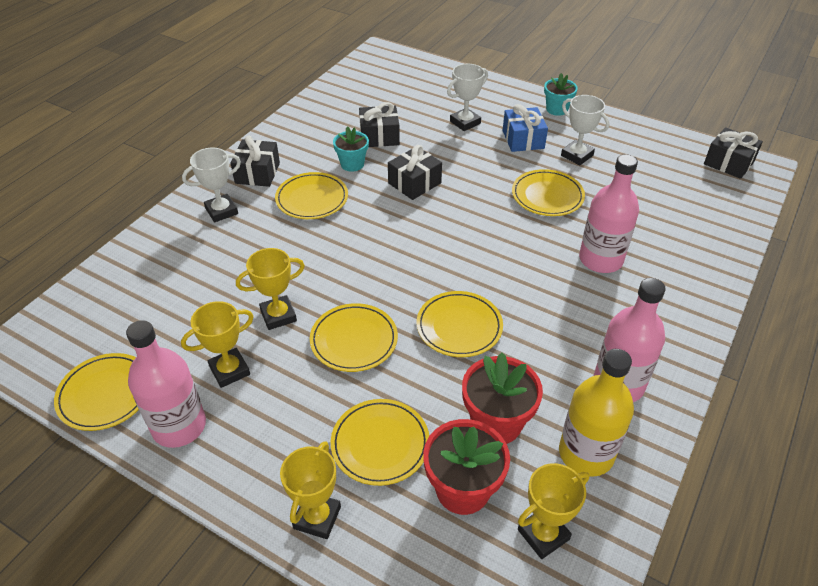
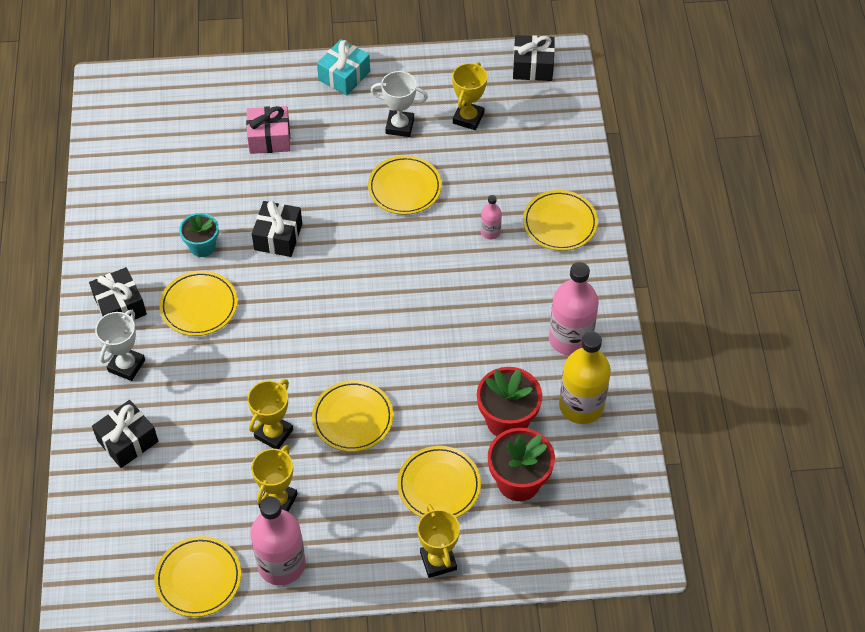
camera: 35 degrees left, 10 degrees up
black gift [359,102,400,147] -> black gift moved to [92,400,158,468]
yellow plate [417,291,503,357] -> yellow plate moved to [523,190,598,251]
white trophy [447,64,488,131] -> pink gift [246,106,290,154]
blue gift [502,104,548,152] -> none
yellow trophy [518,463,589,559] -> yellow trophy moved to [452,62,487,130]
turquoise flower pot [544,73,578,116] -> turquoise gift [317,39,370,96]
pink bottle [579,154,639,273] -> pink bottle [481,195,502,239], size x0.48

